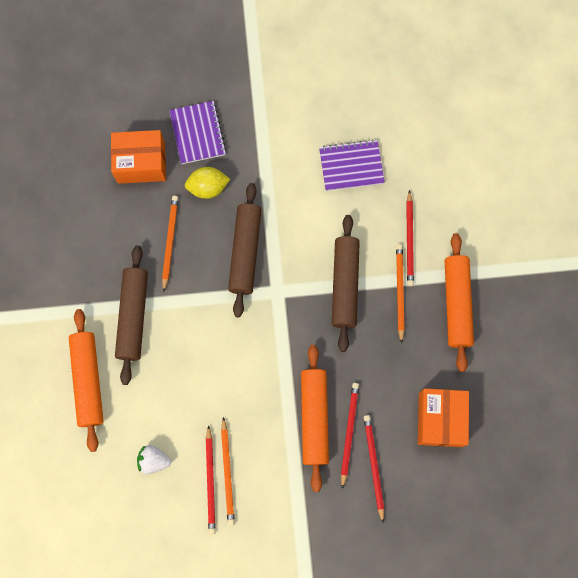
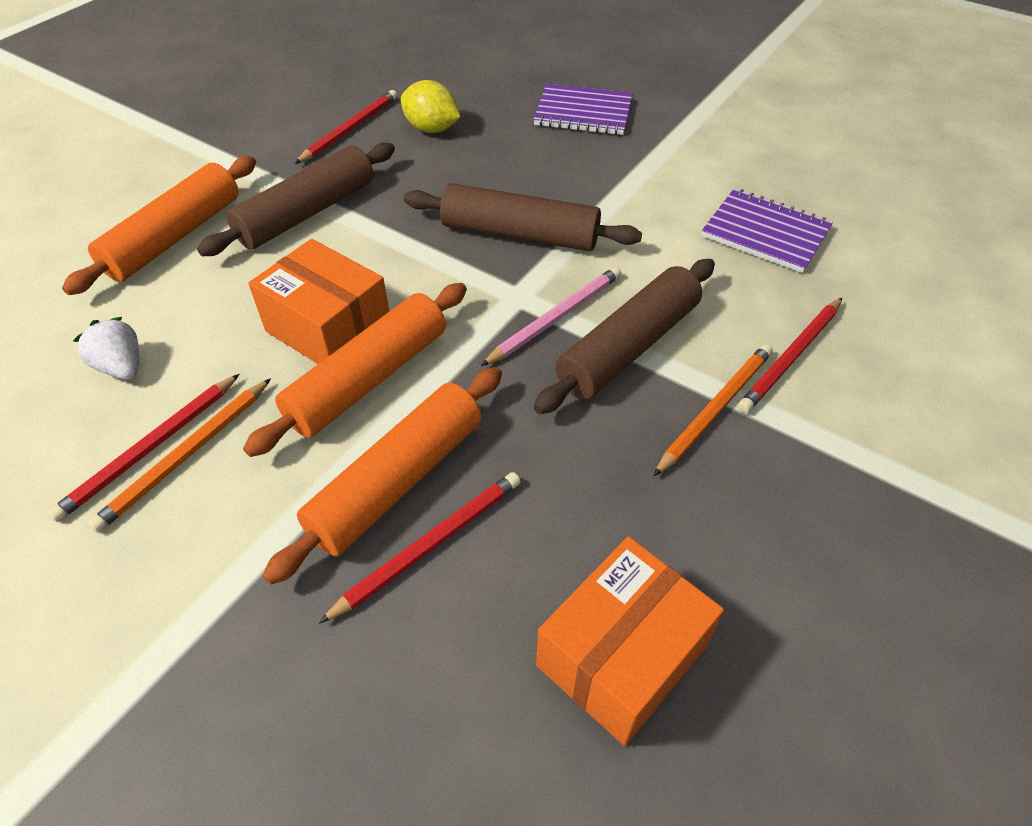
camera: 40 degrees right, 25 degrees down
orange box [111,130,166,184] -> orange box moved to [248,239,389,364]
orange pencil [162,196,178,292] -> none
purple notebook [169,101,227,164] -> purple notebook turned 75 degrees clockwise [533,84,633,135]
yellow lemon [185,167,230,199] -> yellow lemon moved to [401,80,461,133]
brown rolling pin [228,183,261,317] -> brown rolling pin turned 60 degrees clockwise [404,183,642,251]
red pencil [364,415,384,523] -> red pencil moved to [295,90,397,164]
orange rolling pin [445,233,474,372] -> orange rolling pin moved to [243,283,467,457]
none -> pink pencil [481,267,621,366]

